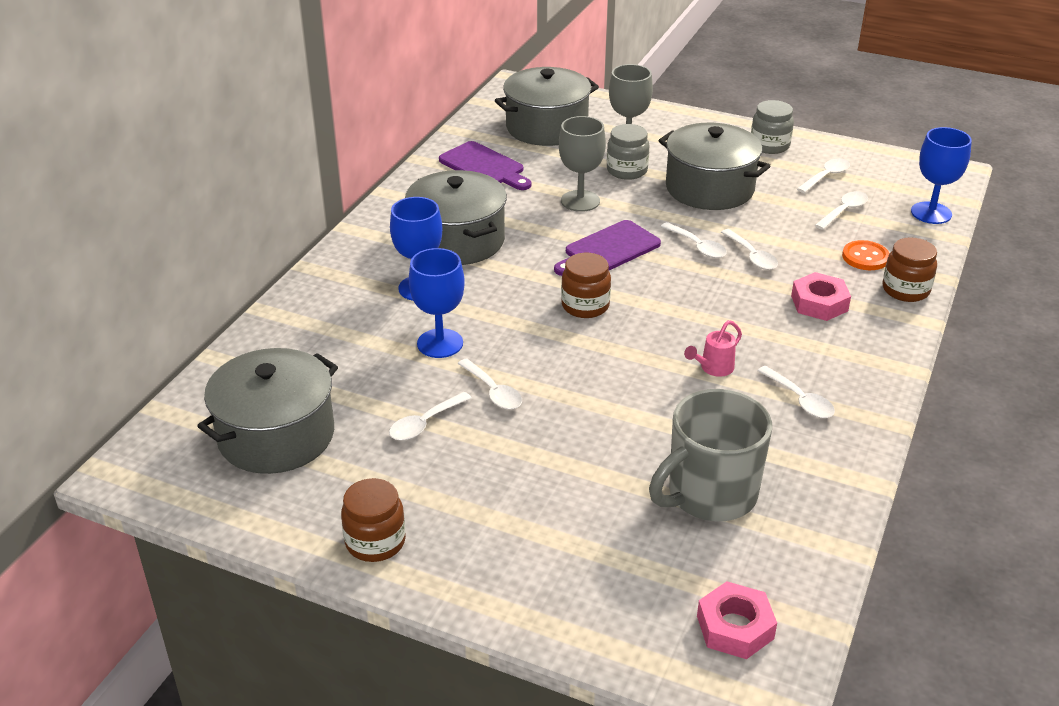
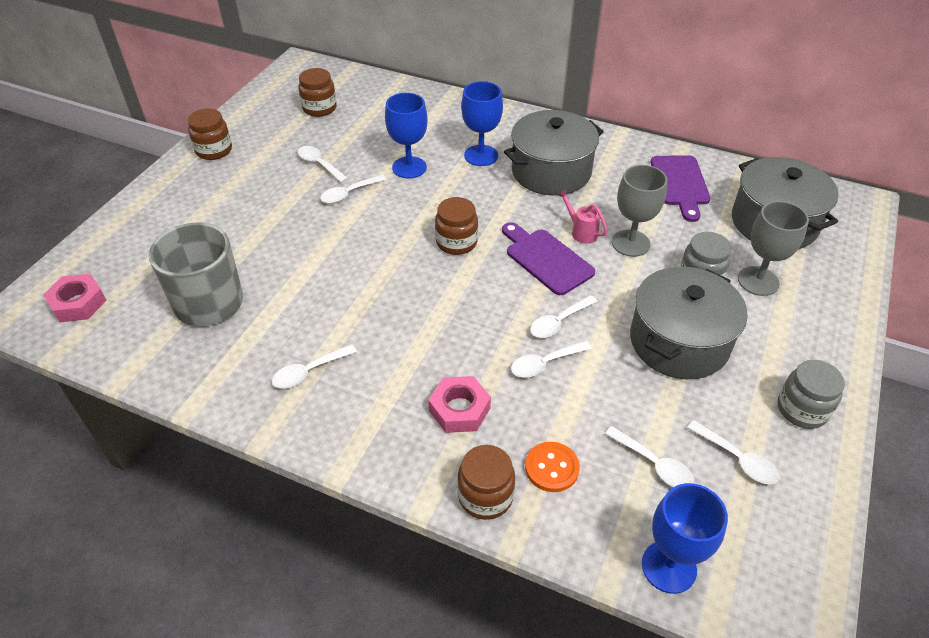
camera: 90 degrees right, 10 degrees up
grey pot [197,348,338,474] -> brown jar [298,68,337,117]
purple cutting board [439,141,532,190] -> purple cutting board turned 45 degrees counterclockwise [651,155,710,222]
pink watering can [684,320,742,377] -> pink watering can moved to [557,189,608,244]

